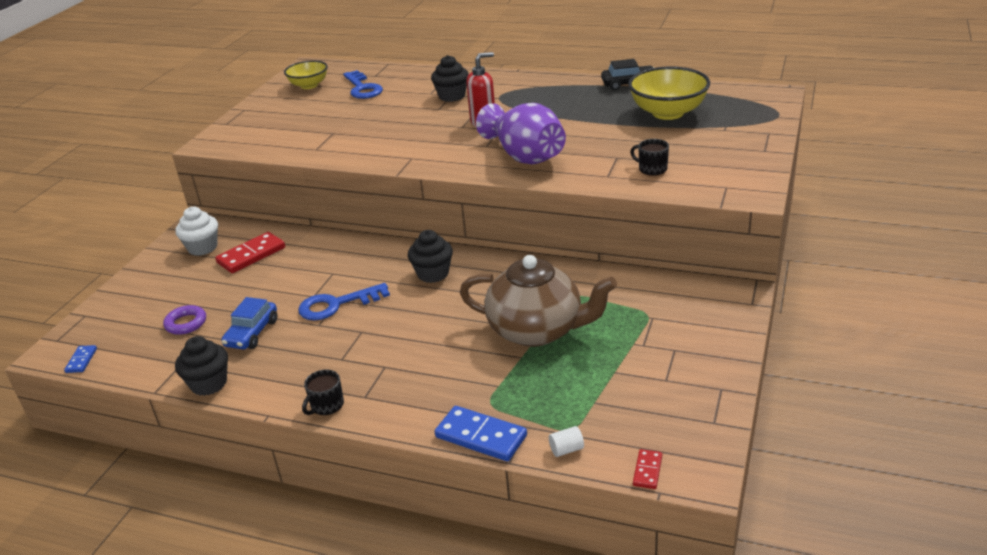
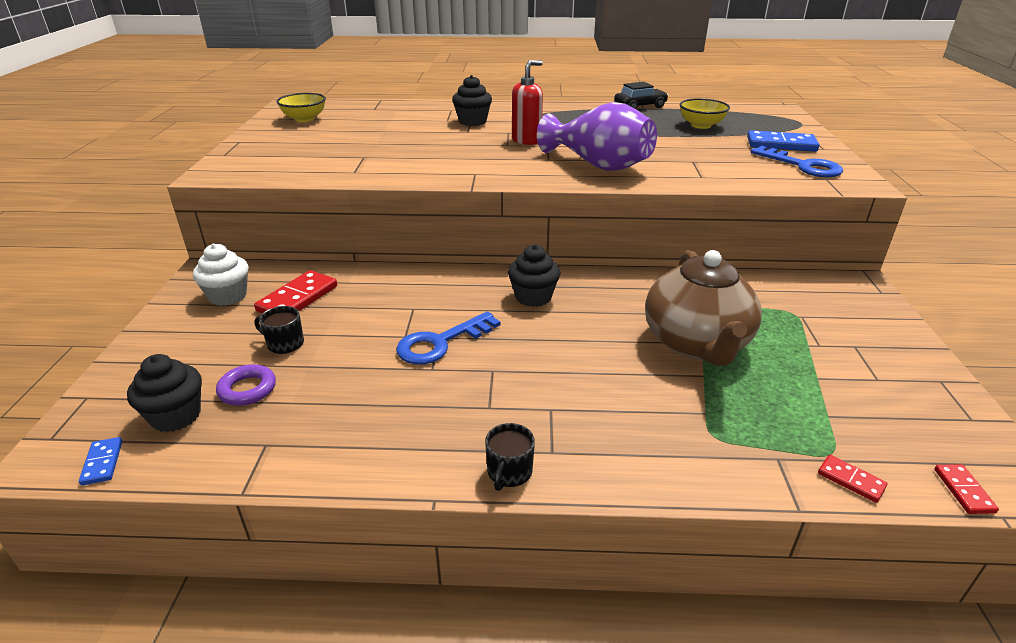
camera: 20 degrees left, 0 degrees up
black cupcake [175,336,228,396] -> black cupcake moved to [127,354,202,432]
blue car [222,297,277,349] -> none
blue key [343,70,383,99] -> blue key moved to [751,146,843,177]
blue domino [435,406,527,461] -> blue domino moved to [747,130,820,152]
brown teapot [460,255,617,347] -> brown teapot turned 90 degrees clockwise [645,250,762,366]
white cylinder [549,426,584,457] -> red domino [818,455,887,503]
yellow bowl [628,66,710,120] -> yellow bowl [679,98,730,129], size x0.62
black mug [630,139,669,176] -> black mug moved to [255,306,304,354]

